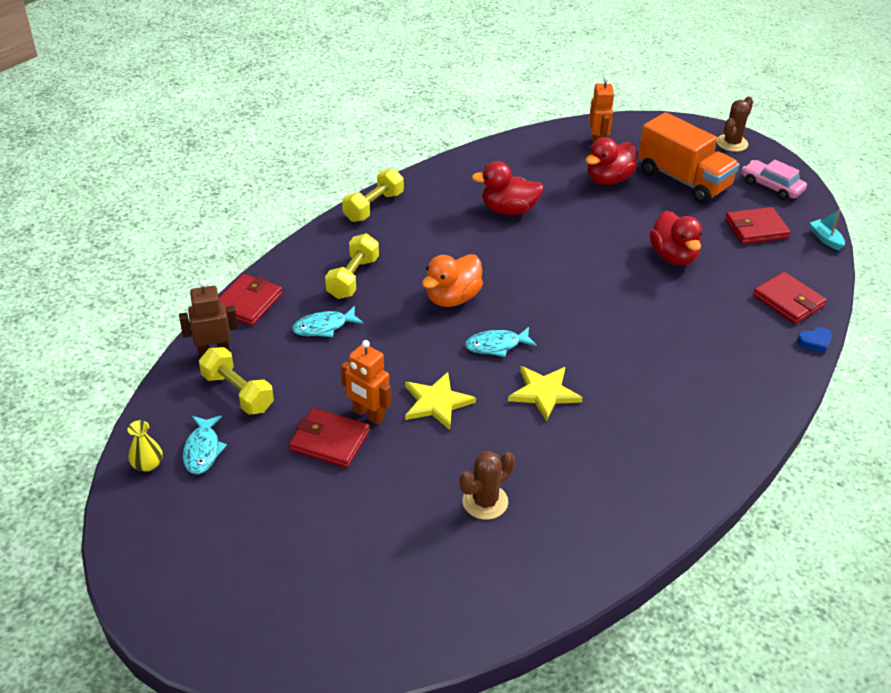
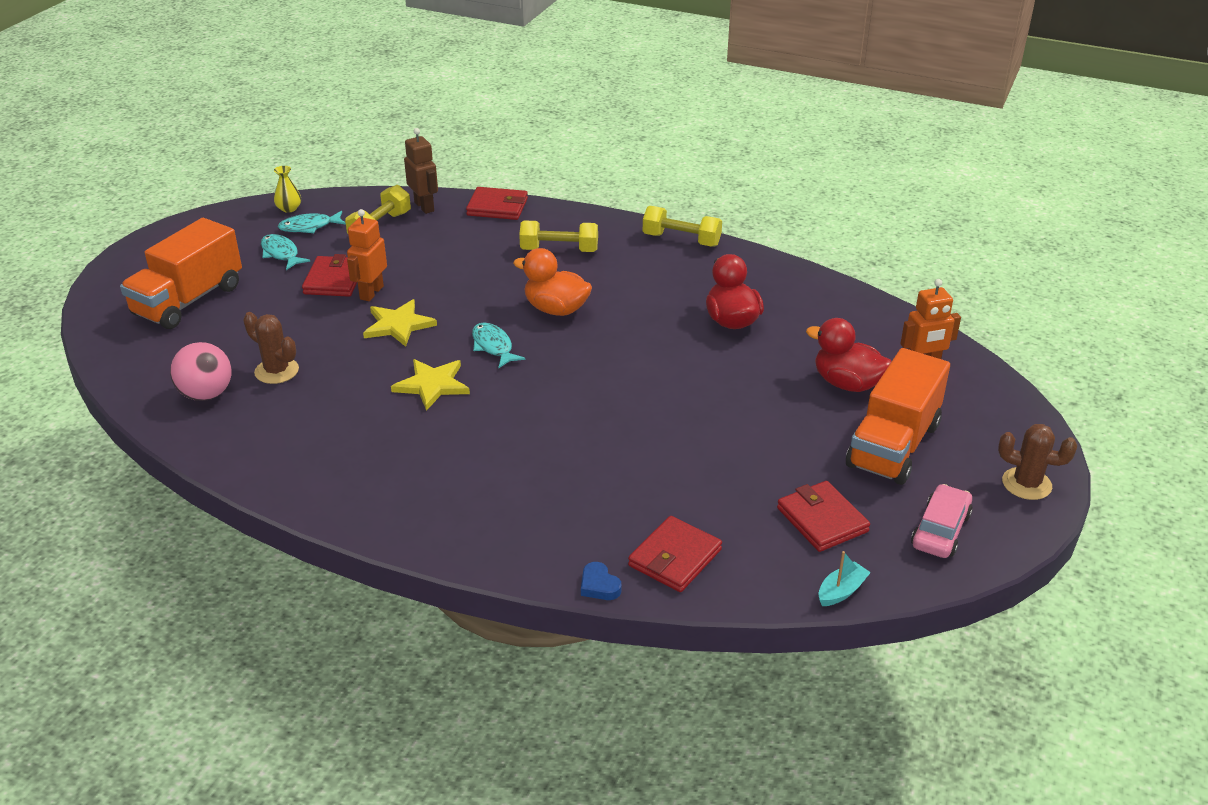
camera: 75 degrees right, 5 degrees down
turquoise fish [292,306,363,337] -> turquoise fish moved to [261,234,311,270]
red duck [649,211,702,266] -> none
none -> orange truck [120,218,242,329]
none -> pink ball [170,342,232,401]

